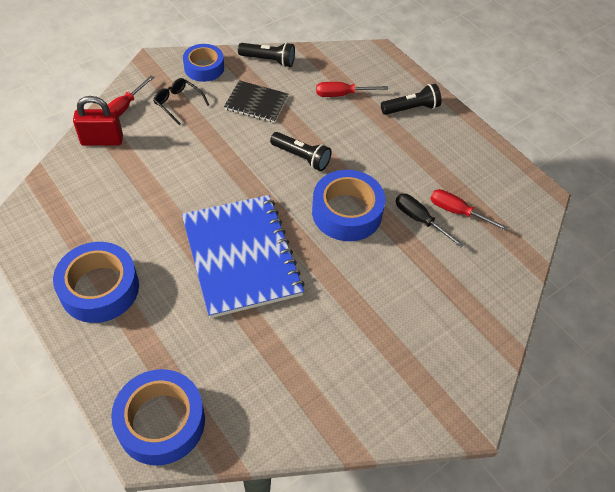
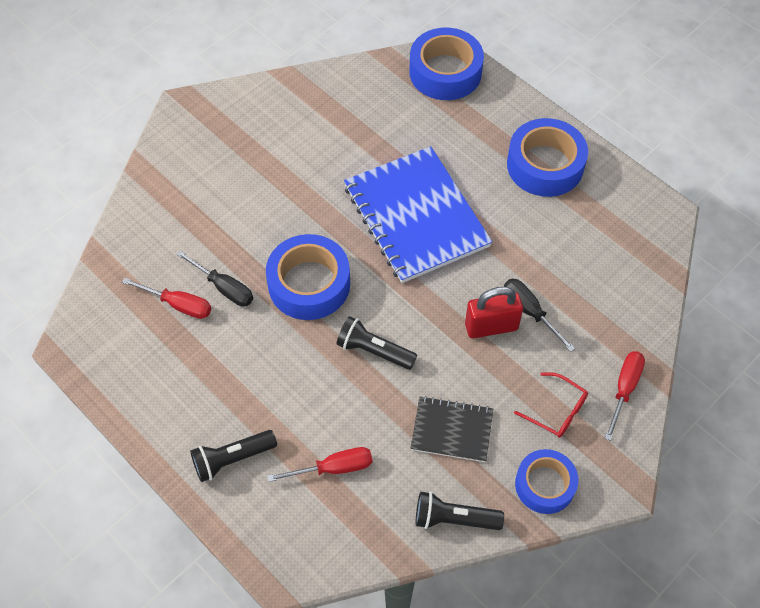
camera: 175 degrees right, 5 degrees up
red padlock [73,96,123,146] -> red padlock moved to [465,287,523,339]
black glasses [153,78,209,125] -> red glasses [514,372,588,438]
none -> black screwdriver [504,278,575,352]

